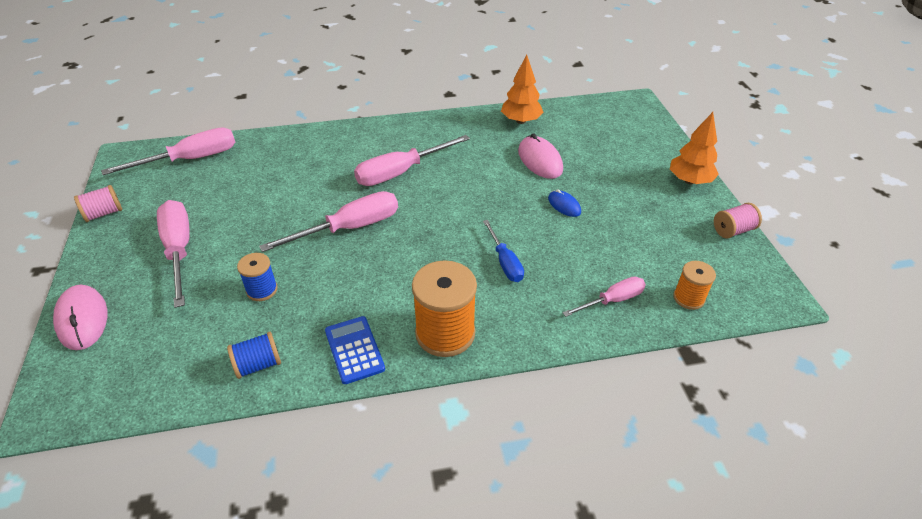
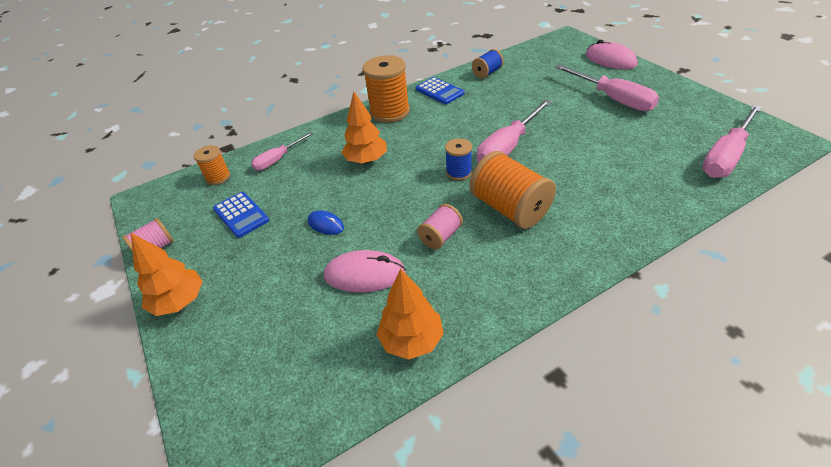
camera: 165 degrees right, 0 degrees up
pink spool [74,185,122,222] -> pink spool moved to [417,204,463,249]
blue spool [237,253,278,301] -> blue spool moved to [445,138,472,181]
pink screwdriver [354,135,470,186] -> orange spool [470,151,556,229]
blue screwdriver [483,220,524,282] -> orange tree [342,92,387,164]
pink mouse [518,133,563,179] -> pink mouse turned 45 degrees counterclockwise [324,250,406,293]
none -> blue calculator [213,192,269,238]

